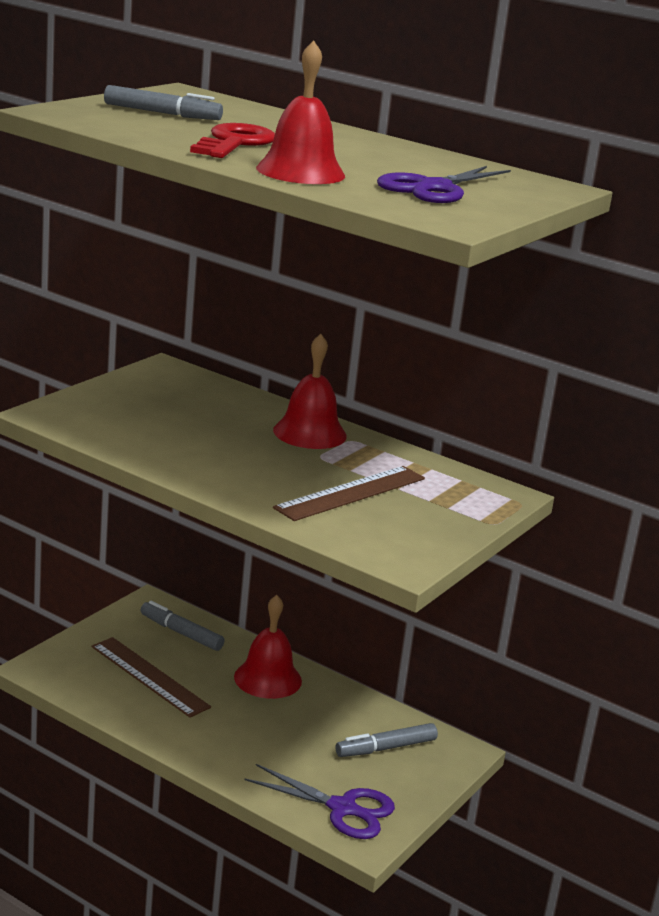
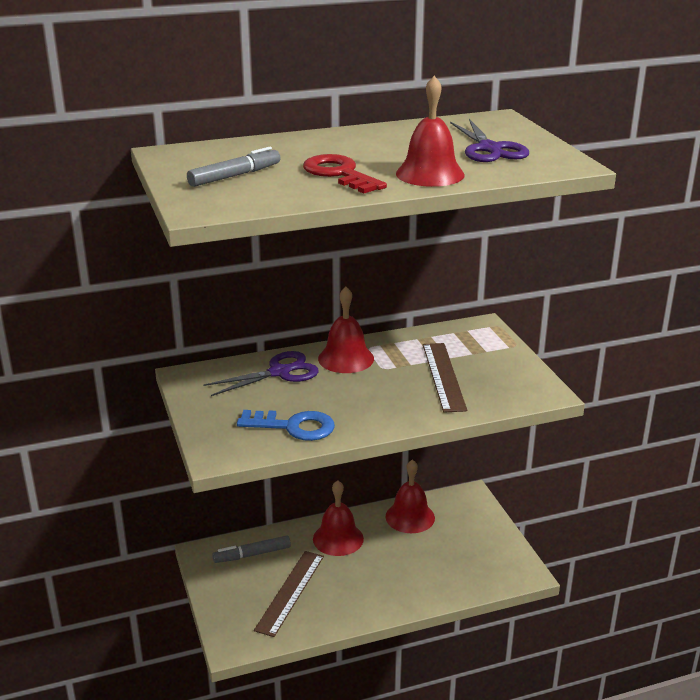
camera: 50 degrees left, 5 degrees up
brown ruler [92,637,211,718] -> brown ruler turned 60 degrees counterclockwise [254,551,324,637]
purple scissors [244,764,395,839] -> purple scissors moved to [203,351,319,396]
grey marker [335,723,438,757] -> none
none -> blue key [237,410,335,441]
none -> red bell [386,459,435,533]

